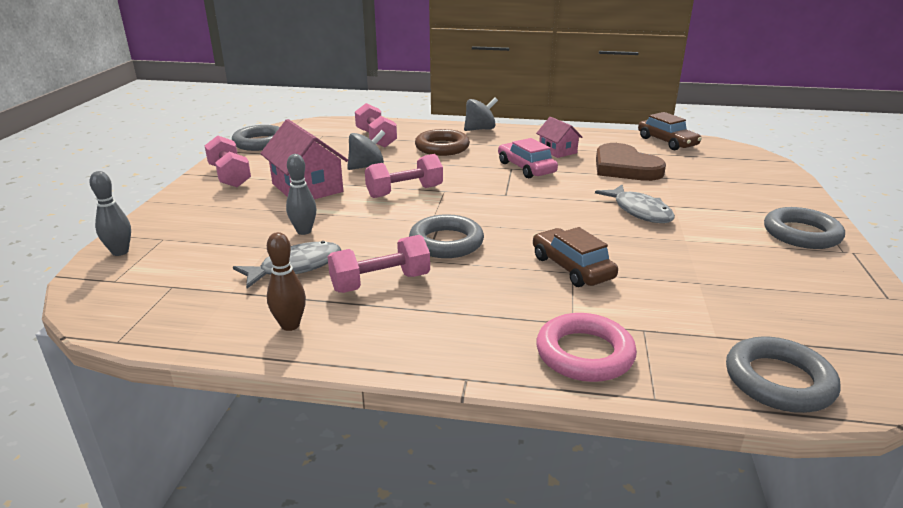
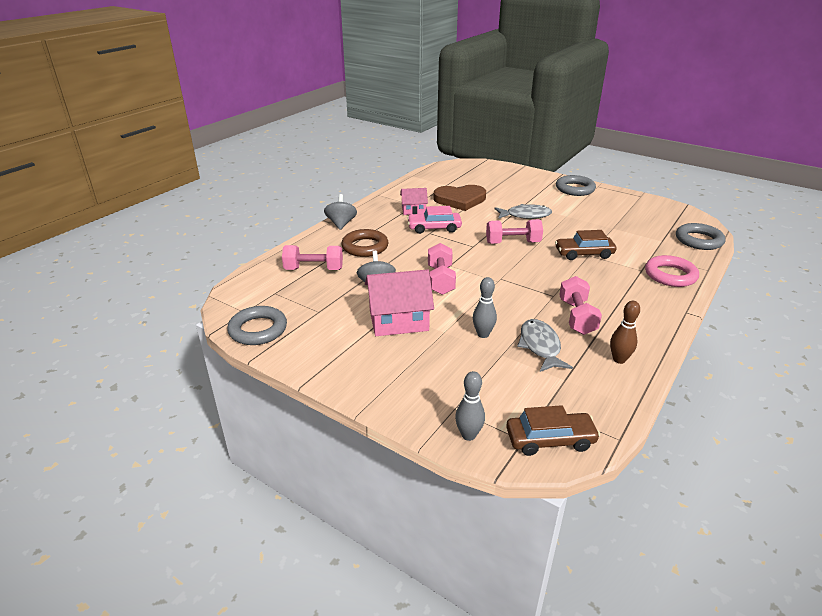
camera: 65 degrees left, 5 degrees up
pink dumbbell [205,135,251,187] -> pink dumbbell moved to [486,219,543,244]
grey ring [409,214,484,258] -> none
brown car [638,112,702,150] -> brown car moved to [506,405,600,456]

